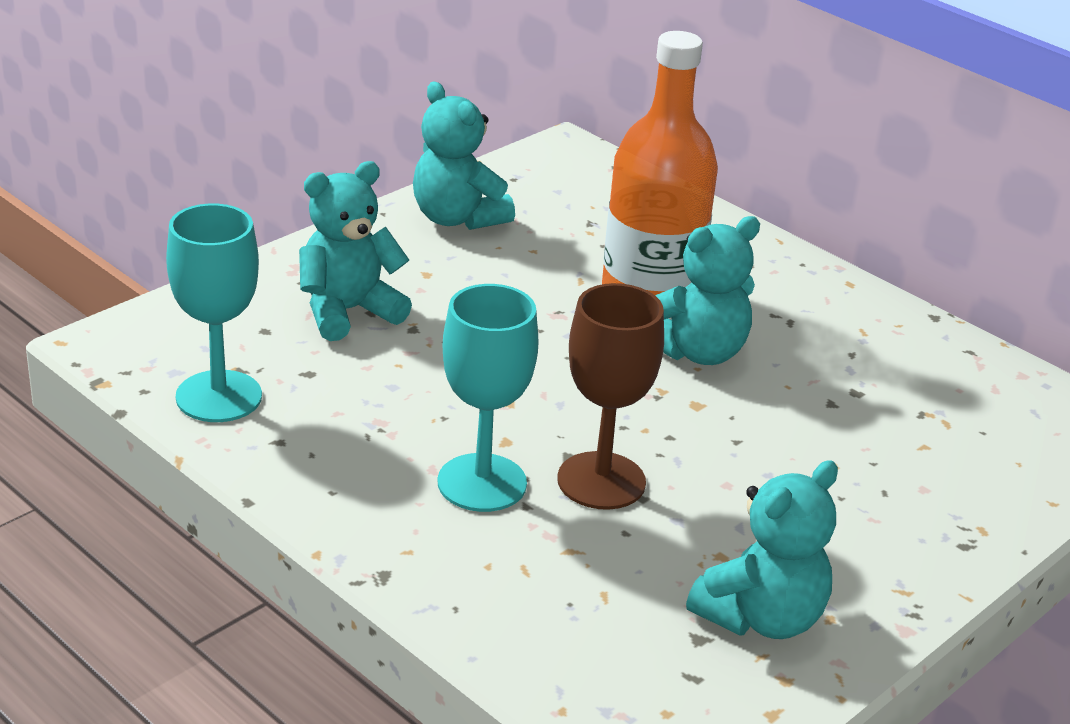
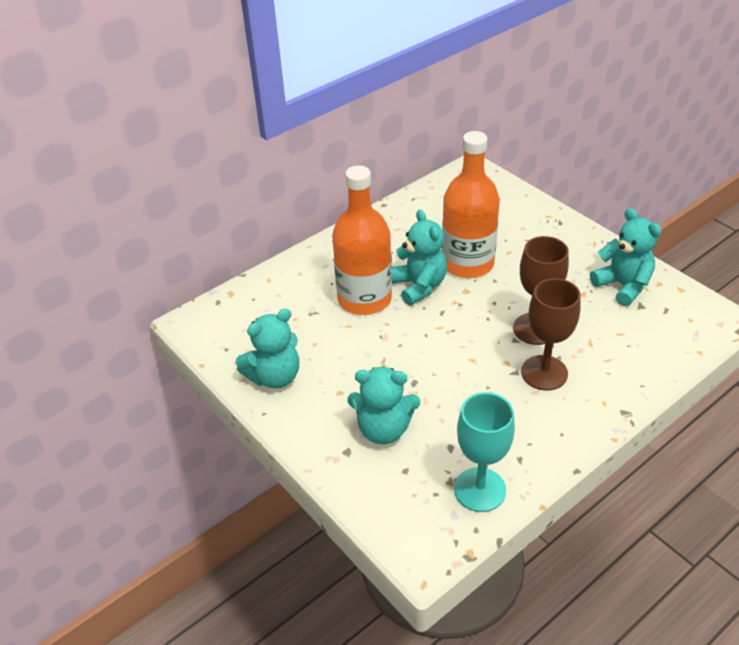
camera: 80 degrees left, 10 degrees up
turquoise teddy bear [299,161,412,341] -> turquoise teddy bear turned 60 degrees counterclockwise [348,366,420,444]
turquoise goblet [438,284,539,512] -> brown goblet [521,278,581,390]
none -> orange bottle [442,131,500,278]

